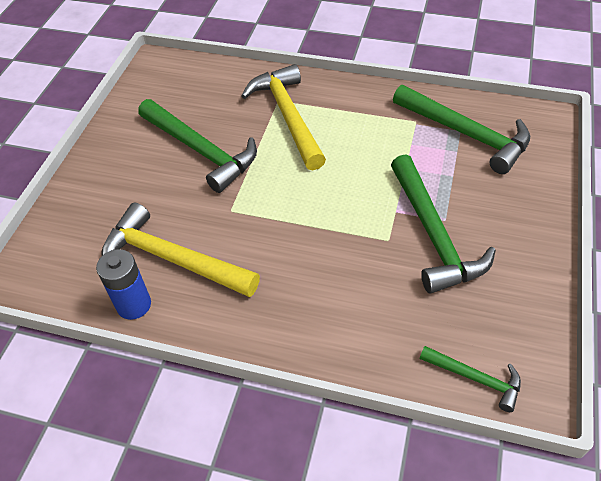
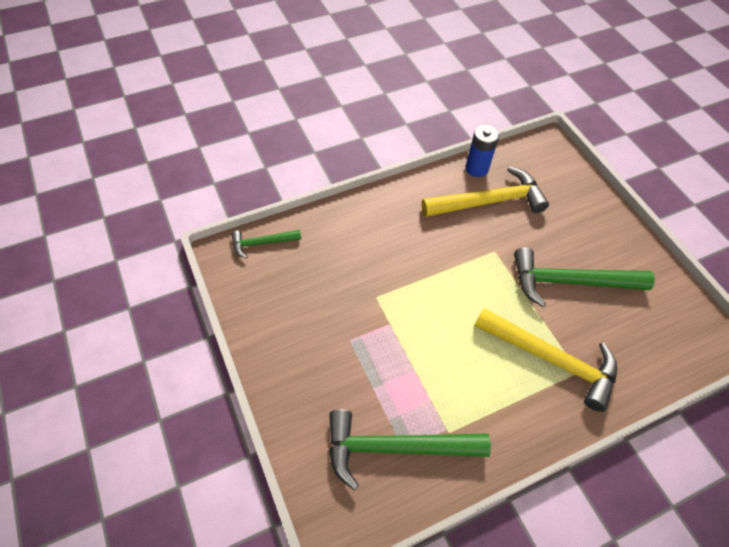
camera: 135 degrees right, 5 degrees up
green hammer [391,154,496,294] -> none

